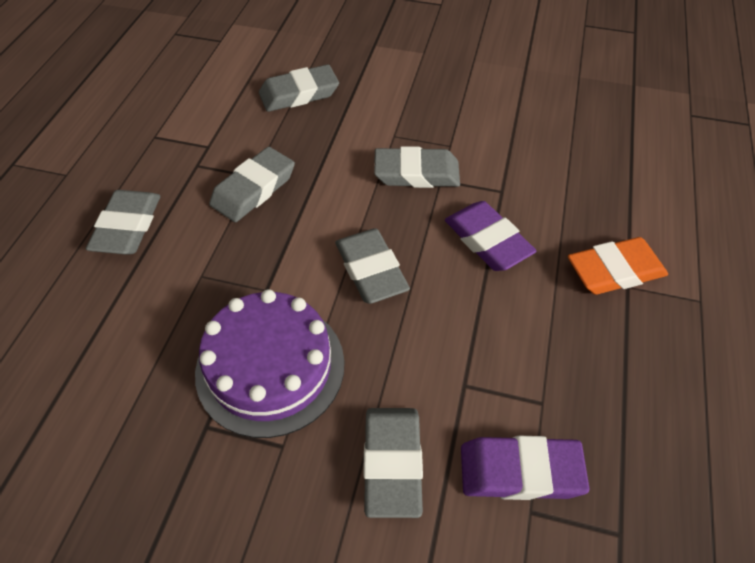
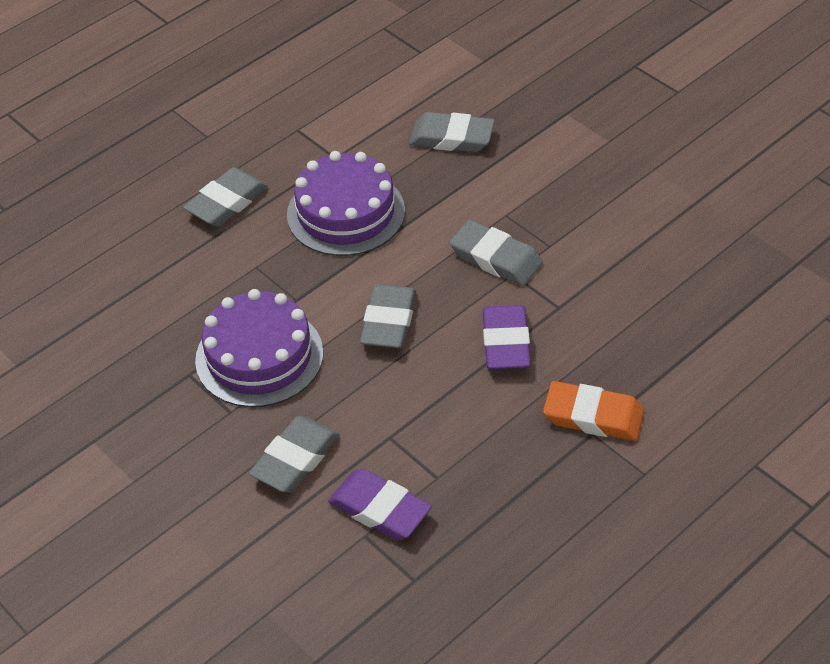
camera: 35 degrees right, 5 degrees down
grey eraser [209,147,295,222] -> purple cake [287,151,405,256]

